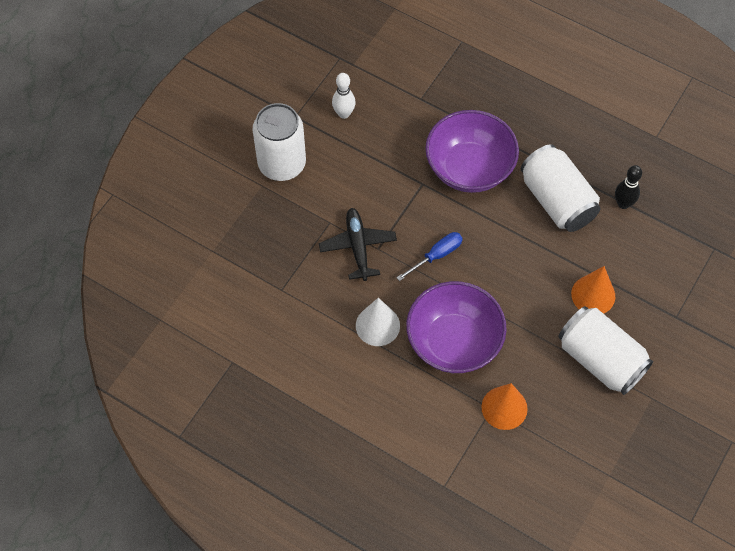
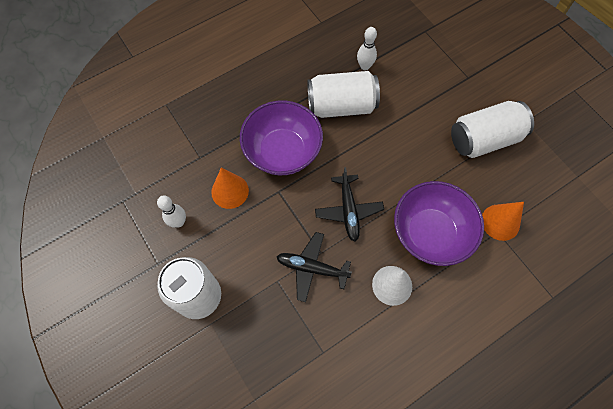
camera: 65 degrees left, 5 degrees up
blue screwdriver [396,232,463,281] -> black plane [315,167,384,242]
orange cone [571,266,615,314] -> orange cone moved to [211,168,249,209]
black bowling pin [615,165,642,209] -> white bowling pin [357,27,377,70]

